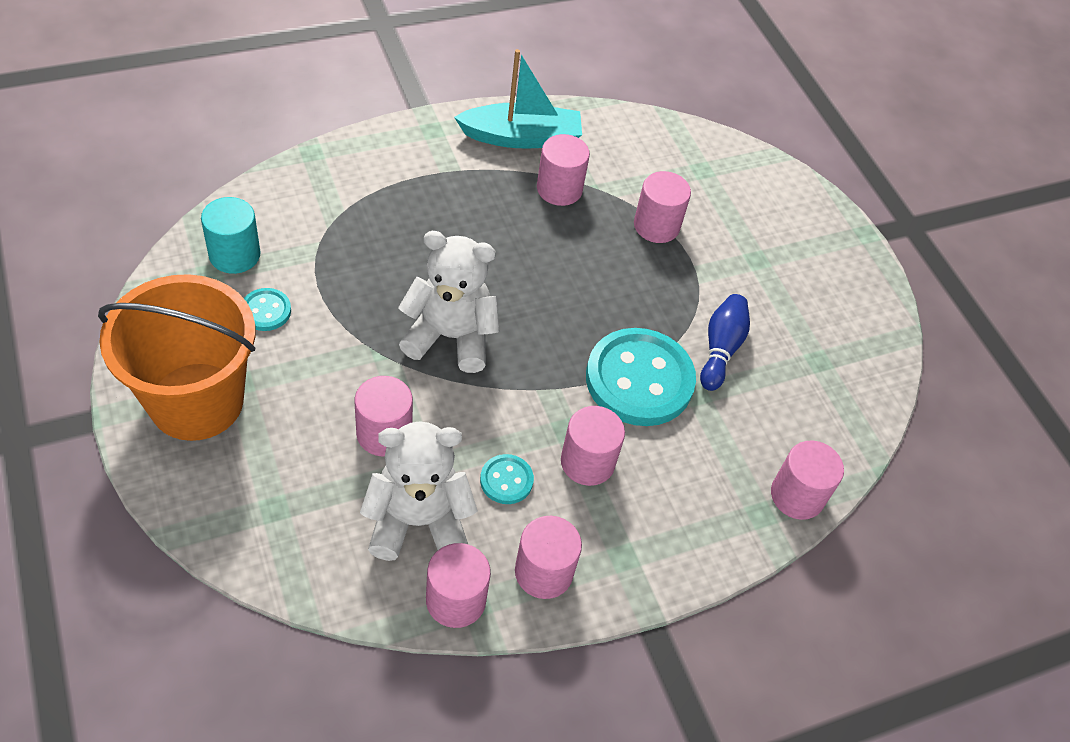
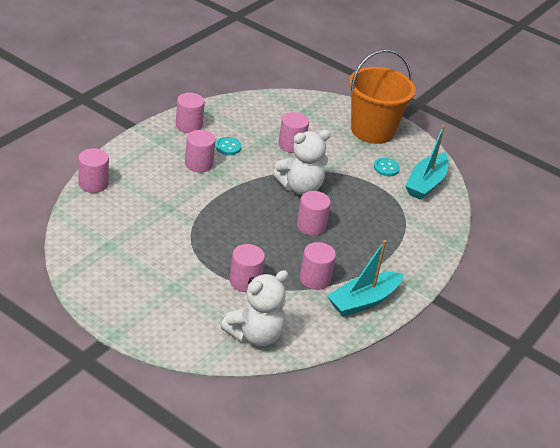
camera: 150 degrees right, 15 degrees down
turquoise cylinder [201,197,260,274] -> turquoise boat [405,125,449,200]
white teddy bear [360,421,478,561] -> white teddy bear moved to [221,270,288,347]
pink cylinder [426,543,491,628] -> pink cylinder moved to [297,191,331,236]
turquoise button [586,328,696,426] -> none
blue bowling pin [700,294,750,391] -> none

